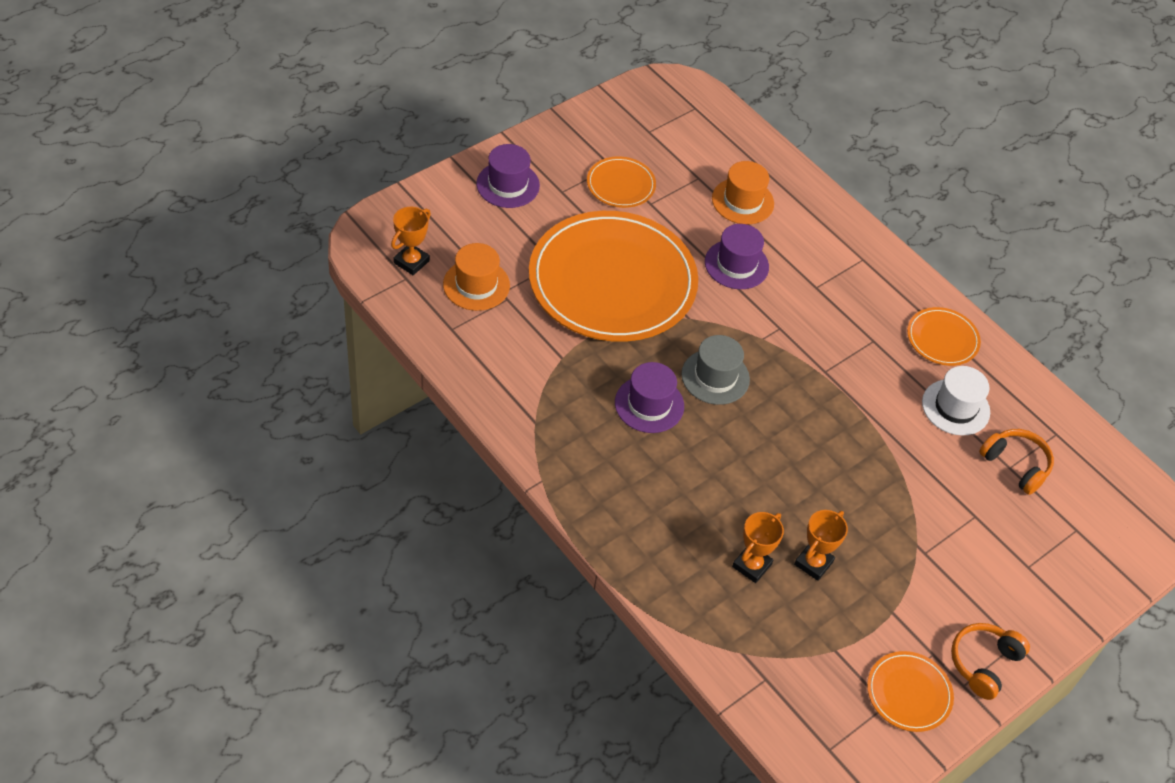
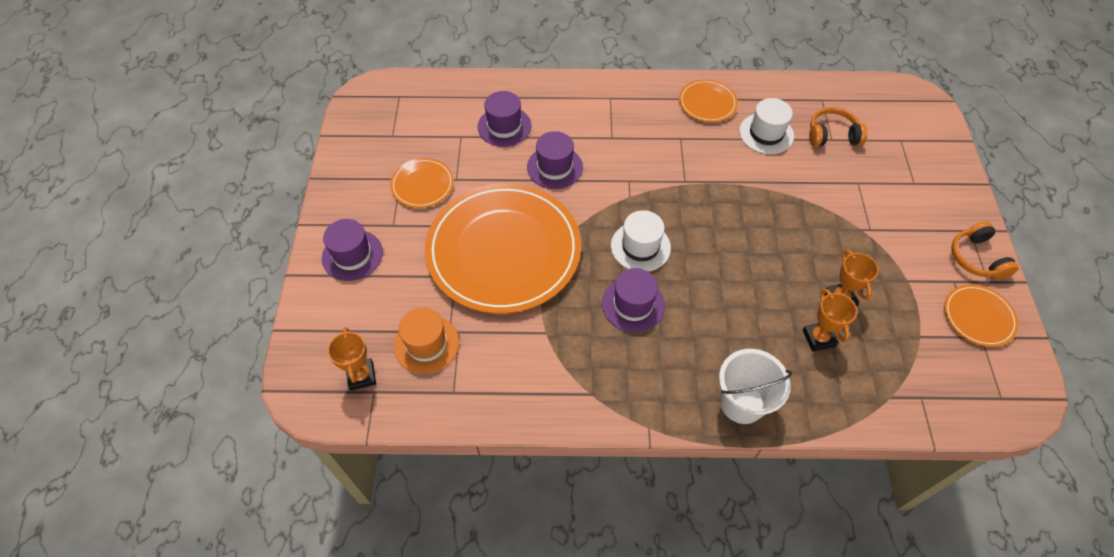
camera: 45 degrees left, 5 degrees up
grey hat [681,335,750,405] -> white hat [611,210,671,272]
orange hat [712,161,774,224] -> purple hat [478,91,531,147]
none -> white bucket [719,349,792,424]

